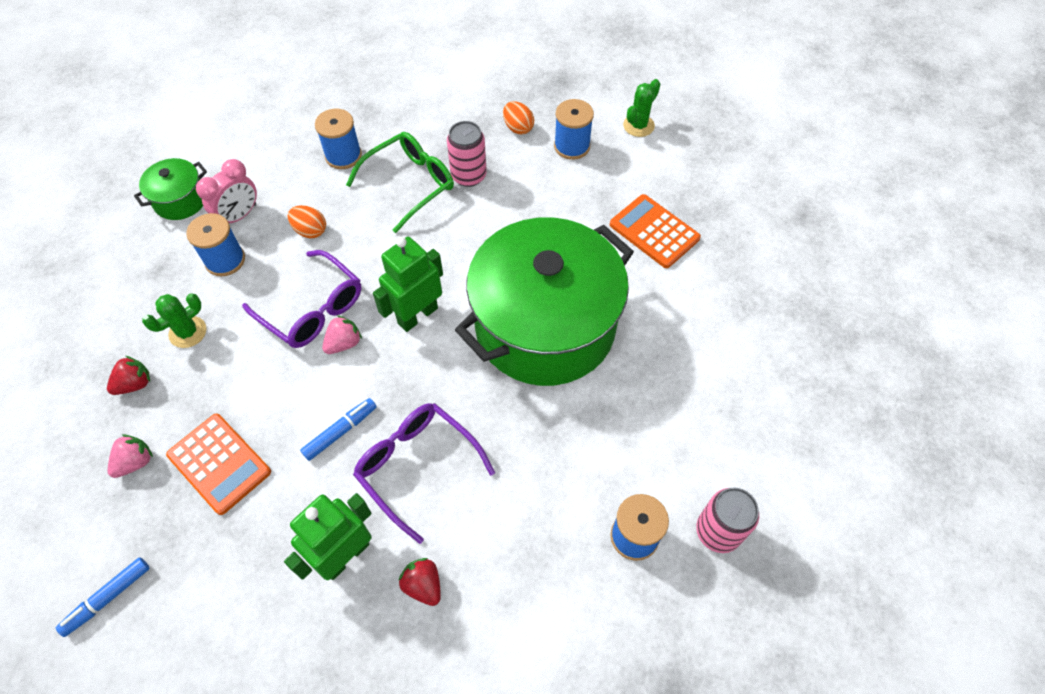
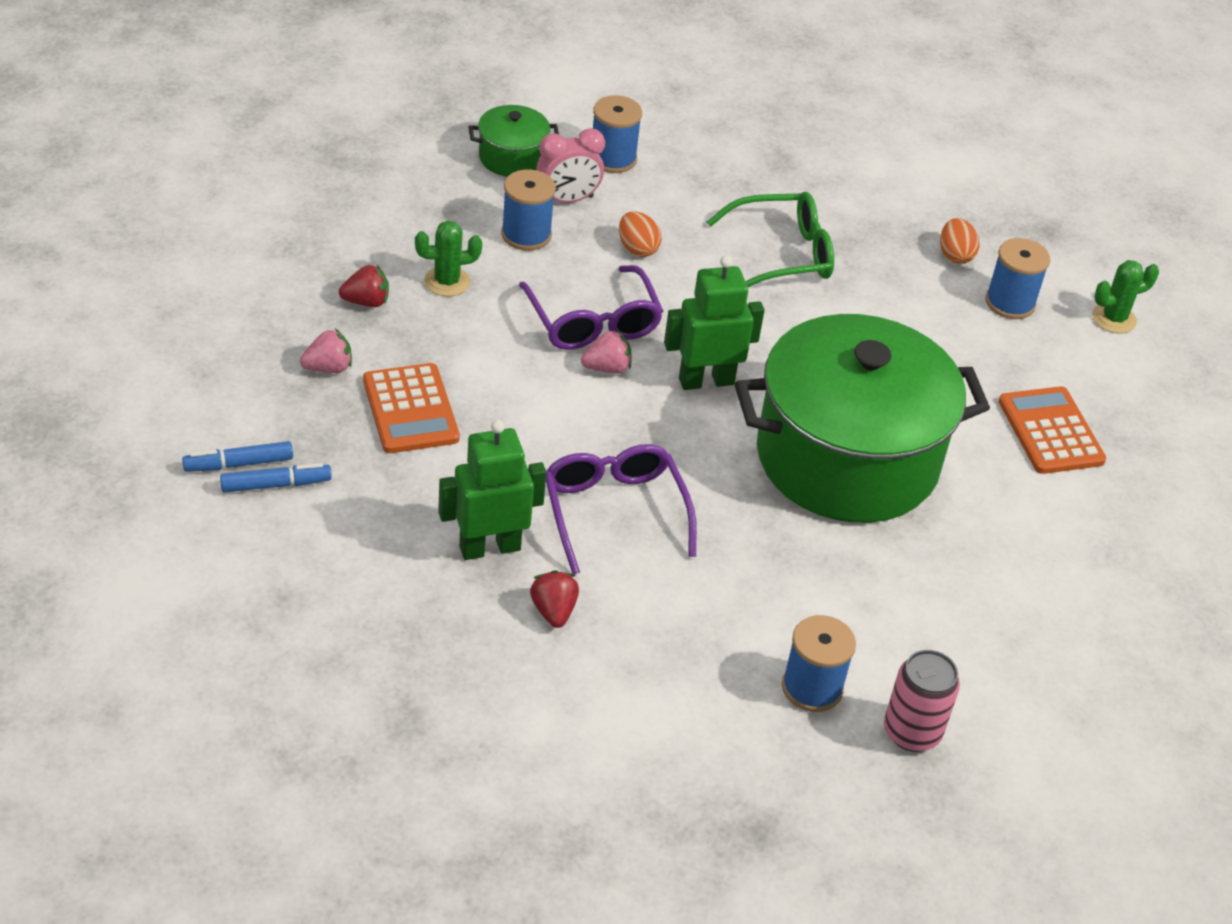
camera: 25 degrees right, 15 degrees down
blue marker [300,398,376,461] -> blue marker moved to [220,463,332,493]
blue spool [315,109,362,169] -> blue spool moved to [593,95,642,173]
pink can [447,121,487,187] -> none

